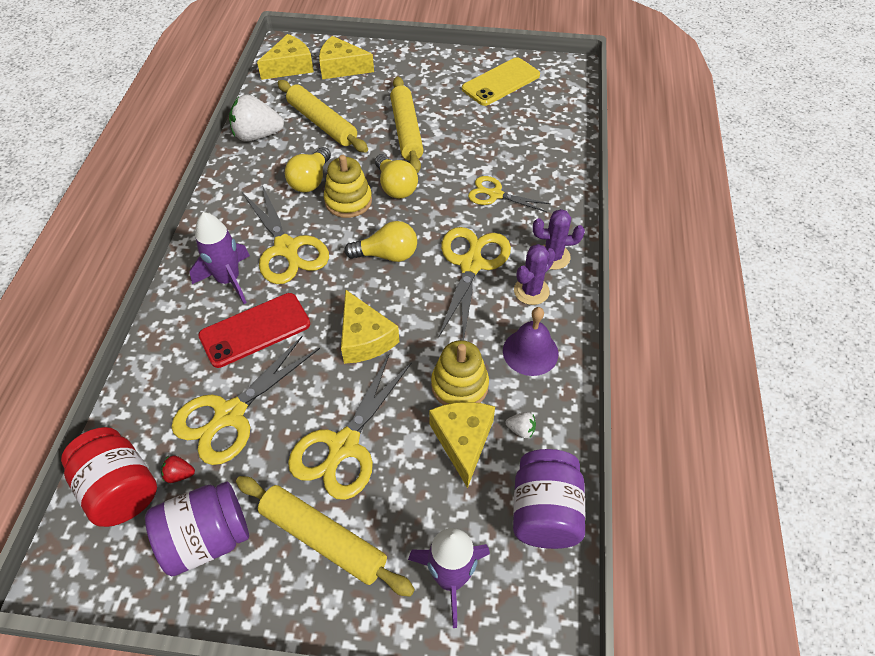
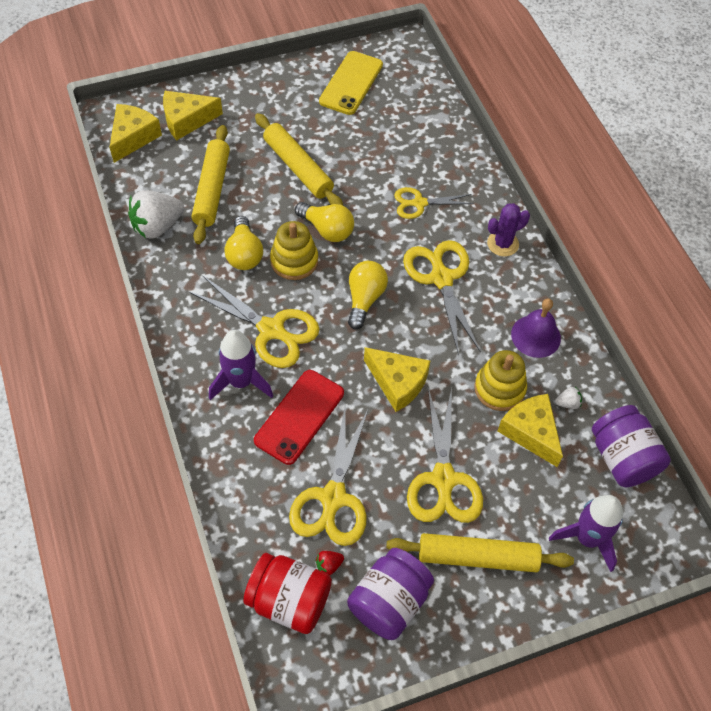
camera: 30 degrees left, 5 degrees up
yellow rolling pin [278,80,368,153] -> yellow rolling pin turned 75 degrees clockwise [192,125,230,244]
yellow light bulb [344,221,417,262] -> yellow light bulb turned 45 degrees counterclockwise [348,261,388,329]
purple cactus [514,244,555,305] -> none

